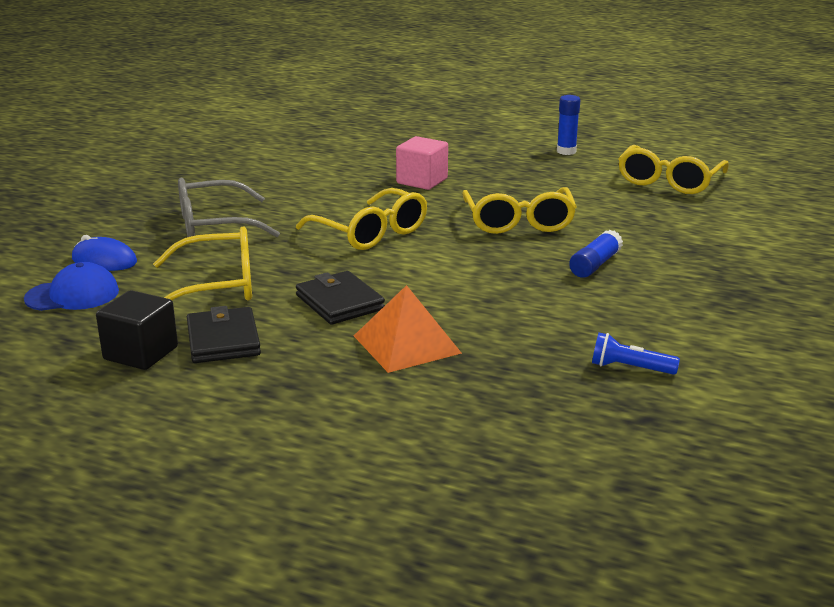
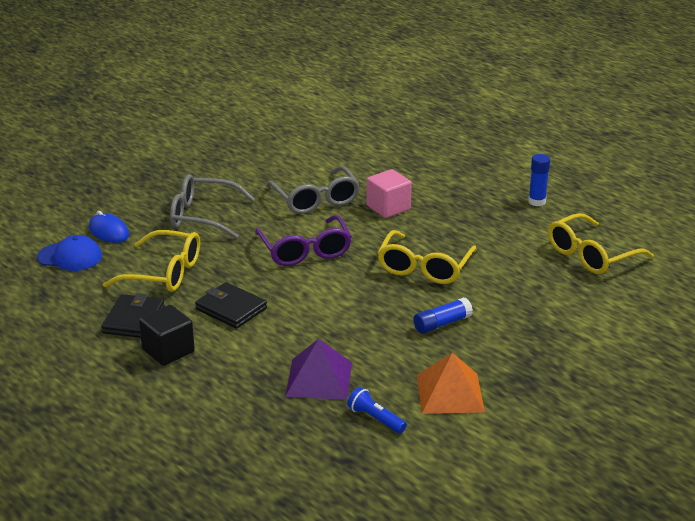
camera: 25 degrees right, 5 degrees up
black cube [96,290,178,370] -> black cube moved to [139,305,195,366]
yellow glasses [296,188,427,250] -> purple glasses [255,215,352,266]
black wallet [296,271,385,325] -> black wallet turned 45 degrees counterclockwise [195,282,267,329]
orange pyramid [354,285,462,373] -> orange pyramid moved to [417,353,485,414]
none -> grey glasses [266,166,360,214]
none -> purple pyramid [285,339,352,400]

